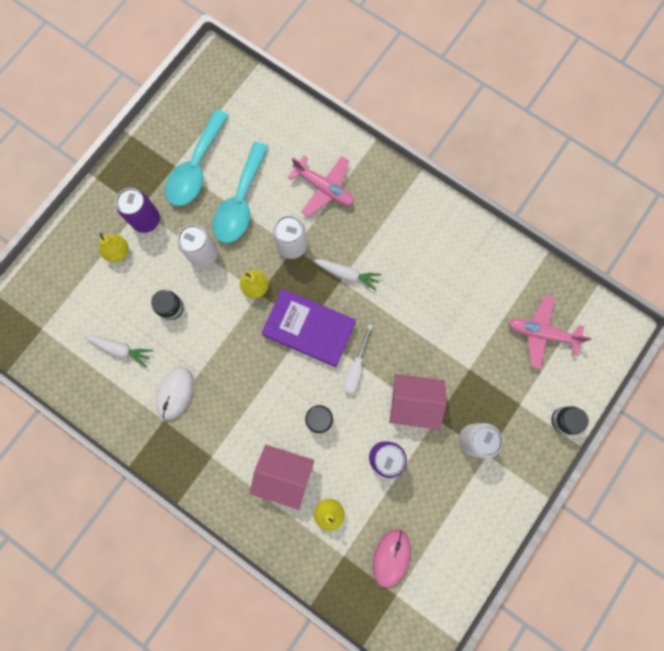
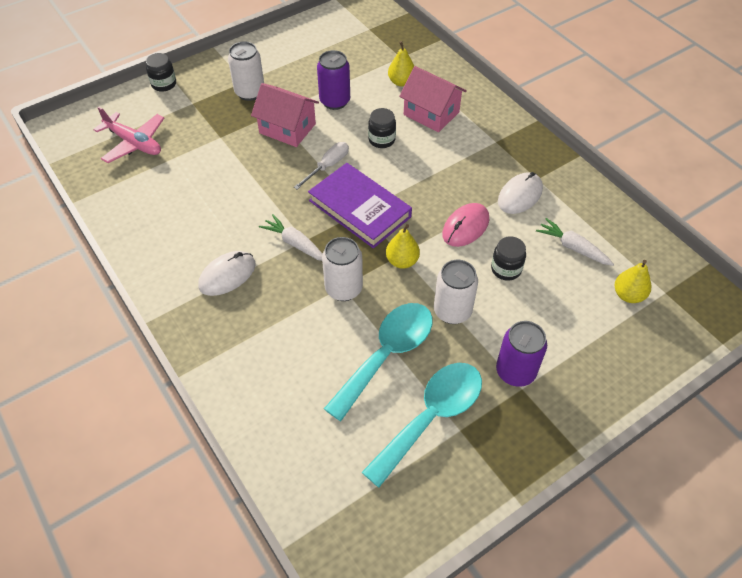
camera: 160 degrees left, 25 degrees down
yellow pear [99,233,128,262] -> yellow pear moved to [615,260,651,303]
pink plane [287,156,354,217] -> none
pink mouse [372,529,411,588] -> pink mouse moved to [442,203,489,247]
none -> white mouse [198,251,256,296]

